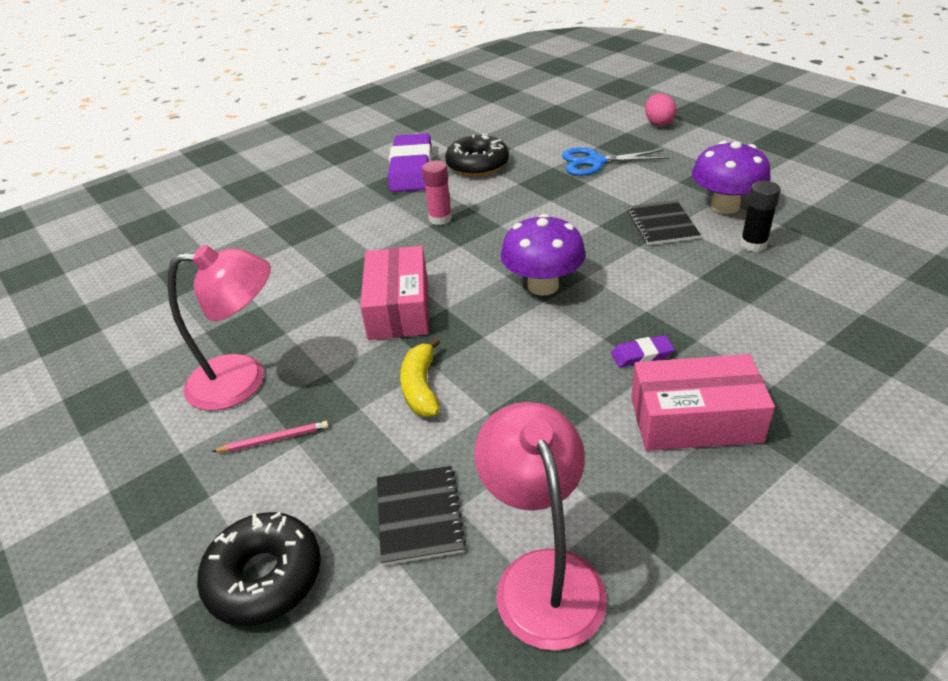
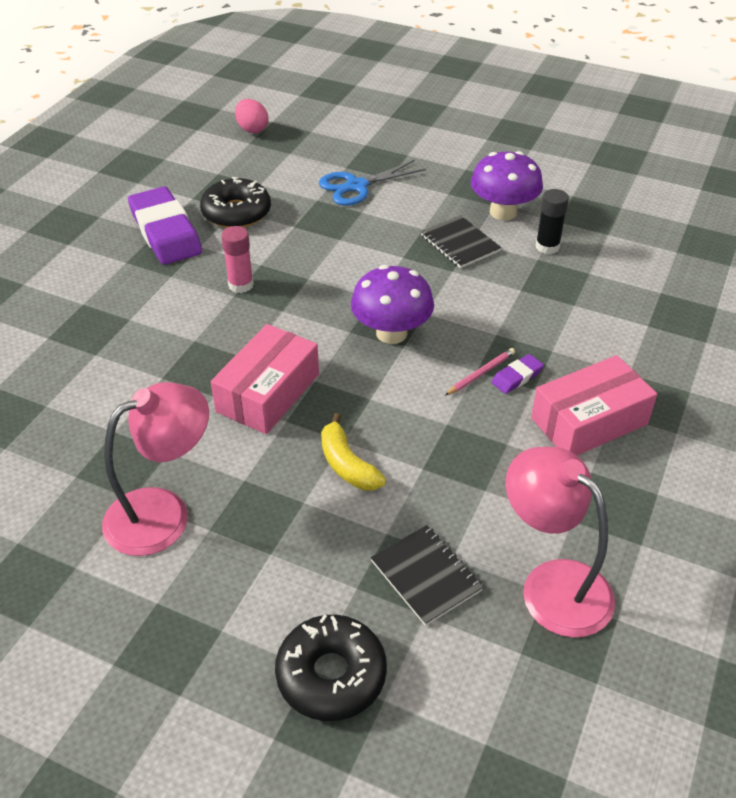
camera: 30 degrees left, 5 degrees up
pink pencil [212,421,329,452] -> pink pencil moved to [445,348,515,396]
pink box [360,246,429,340] -> pink box turned 60 degrees clockwise [211,324,319,434]
pink egg [645,93,677,126] -> pink egg moved to [235,99,268,133]

